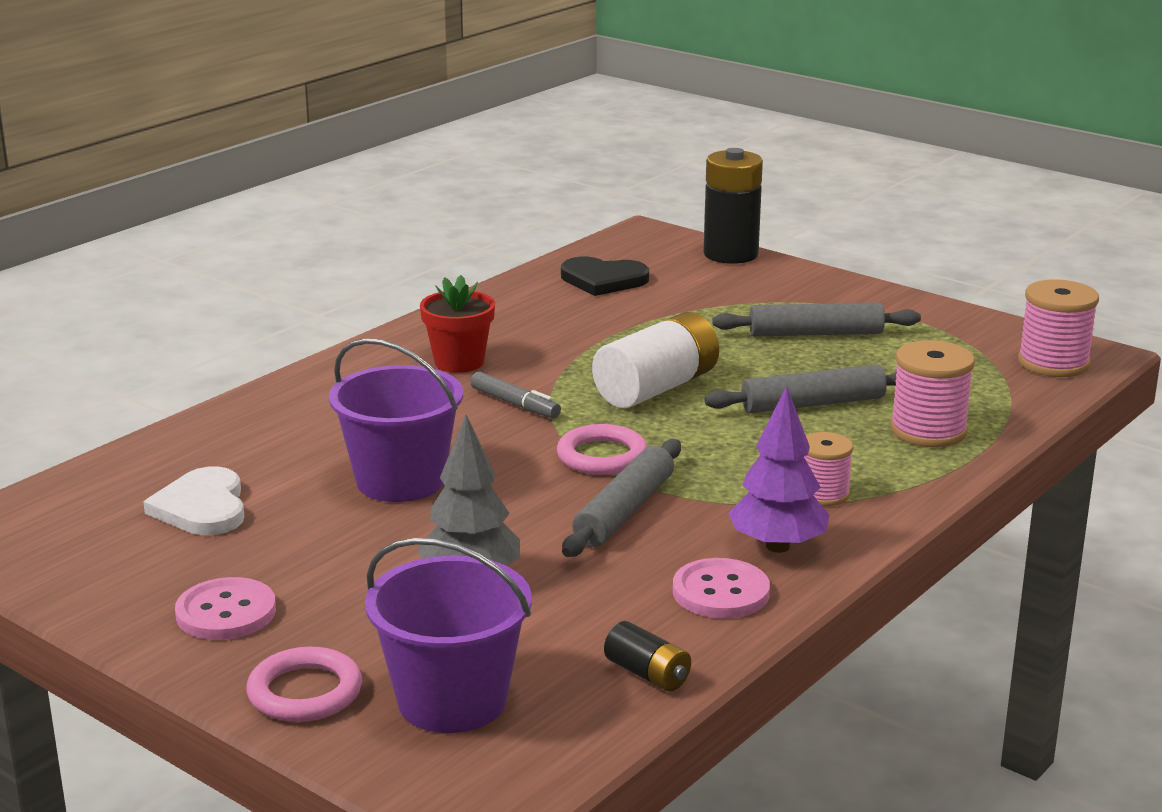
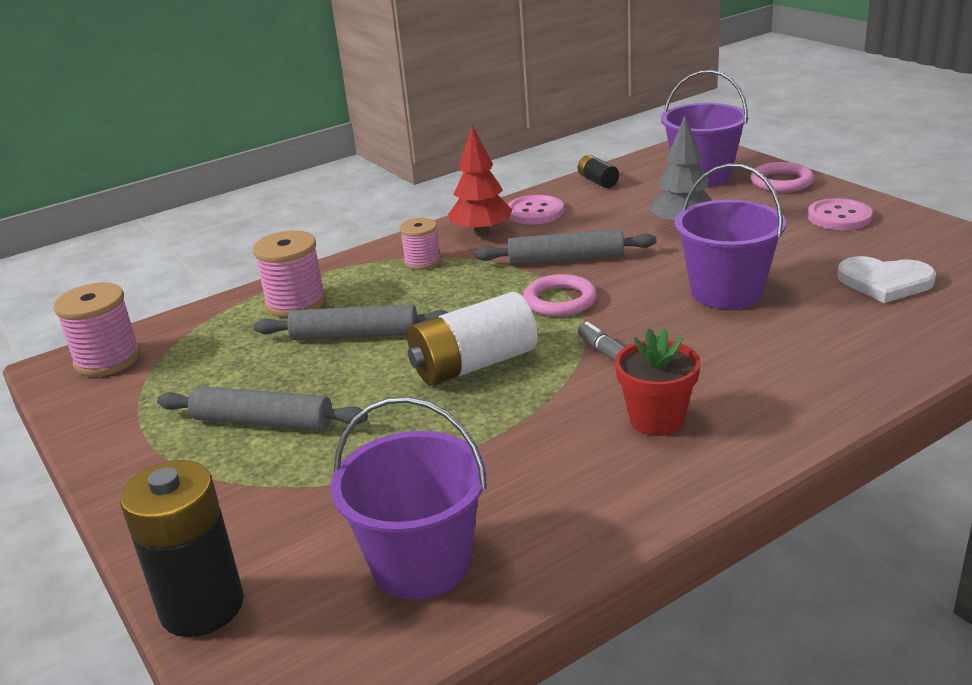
camera: 160 degrees left, 5 degrees up
white heart [144,466,244,535] -> white heart turned 105 degrees clockwise [837,256,936,303]
black heart [561,257,649,296] -> purple bucket [330,397,487,600]
grey rolling pin [562,439,681,557] -> grey rolling pin turned 45 degrees clockwise [475,229,657,265]
purple tree [729,386,829,553] -> red tree [448,125,512,236]

